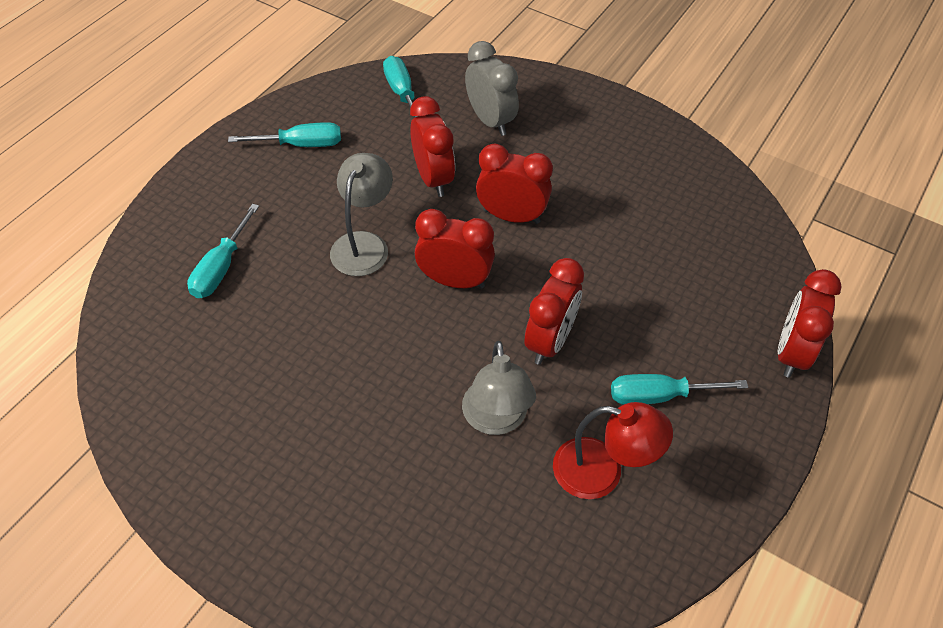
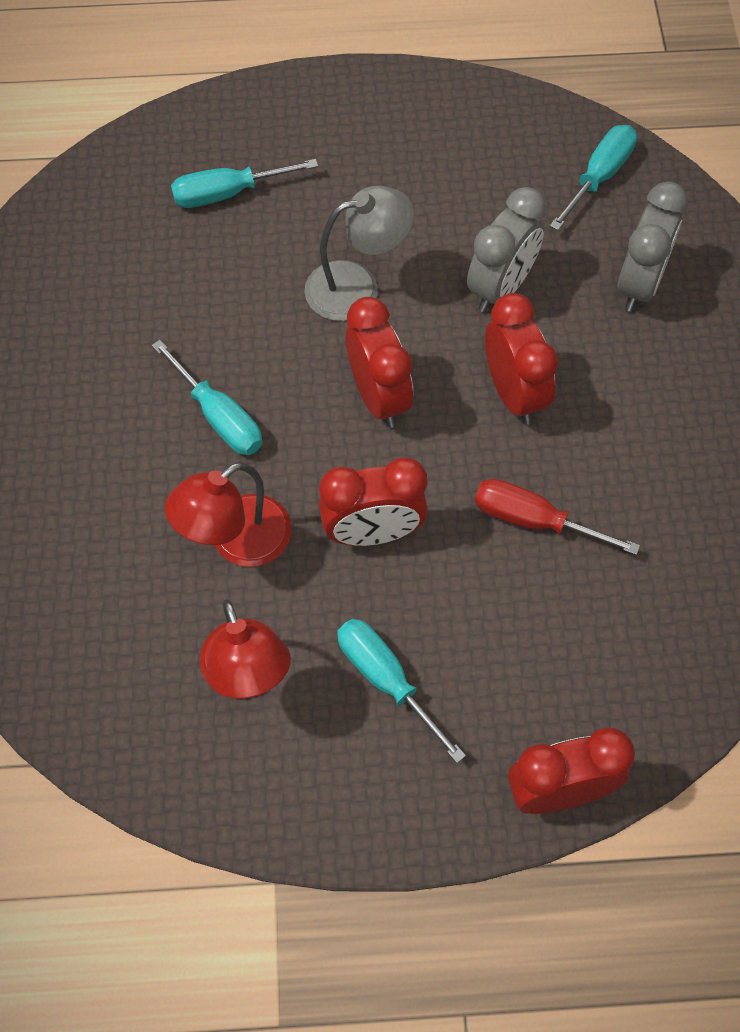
camera: 55 degrees right, 10 degrees up
turquoise screwdriver [228,122,341,147] -> turquoise screwdriver moved to [152,340,262,455]
red clock [410,96,455,197] -> grey clock [467,187,546,312]
grey lamp [462,341,536,435] -> red lamp [165,462,292,567]
none -> red screwdriver [475,479,640,555]

